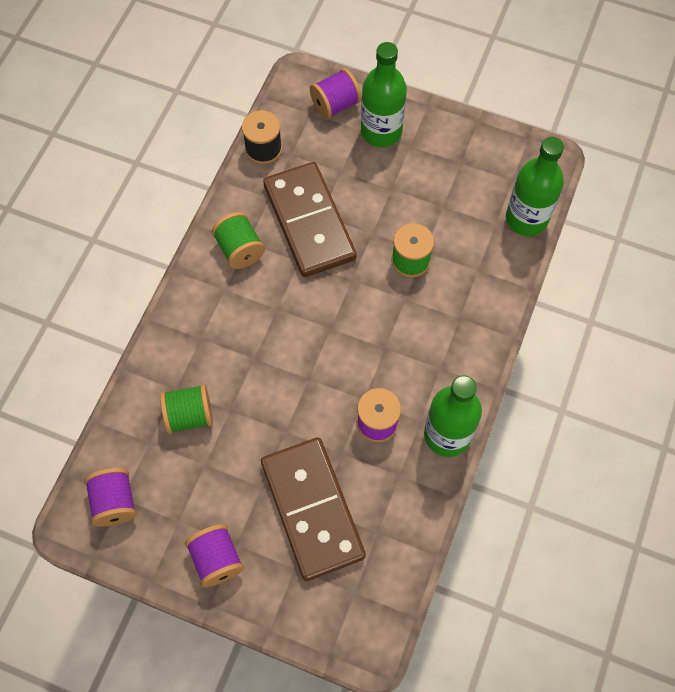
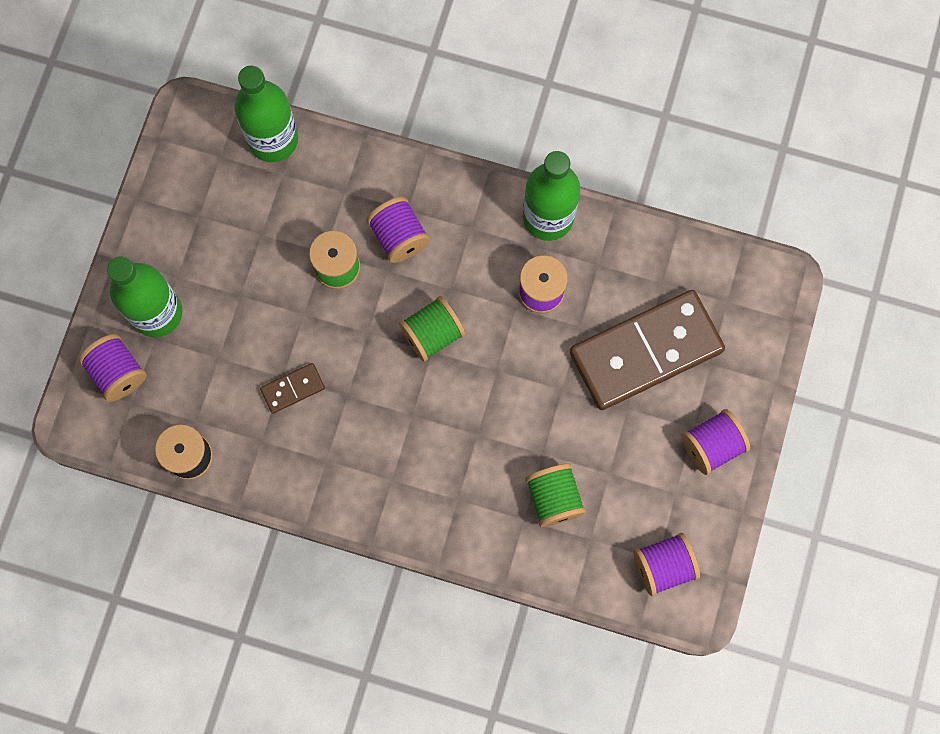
camera: 95 degrees left, 10 degrees up
green spool [212,212,265,269] -> green spool moved to [399,296,465,362]
brown domino [263,162,357,277] -> brown domino [260,363,325,414], size x0.42
none -> purple spool [367,197,430,263]

